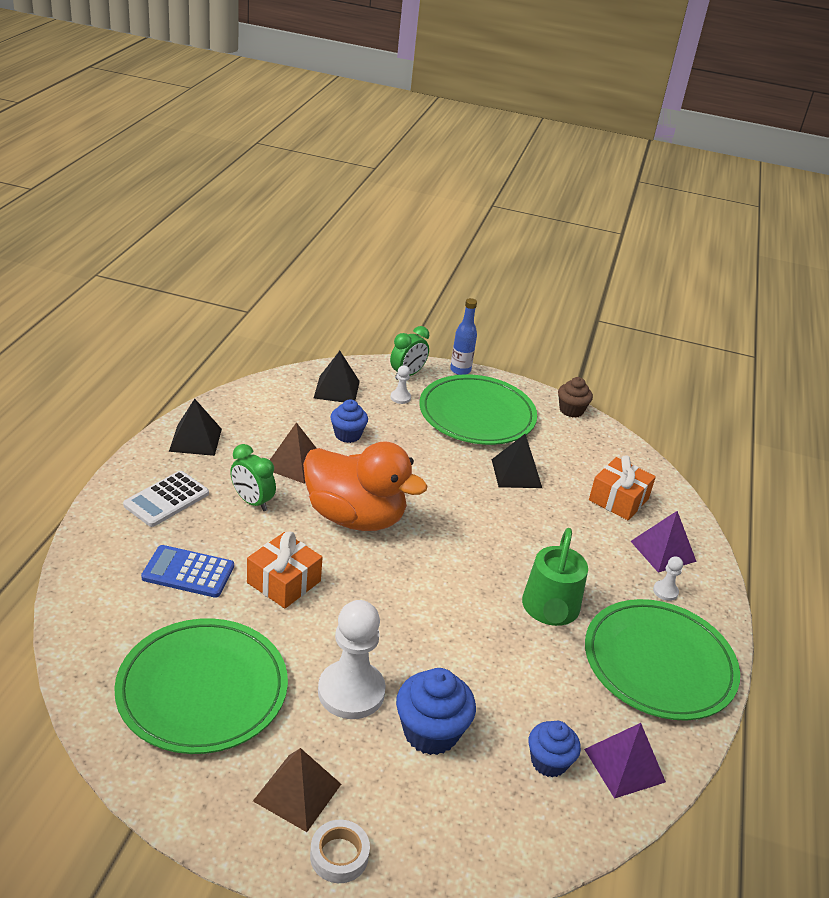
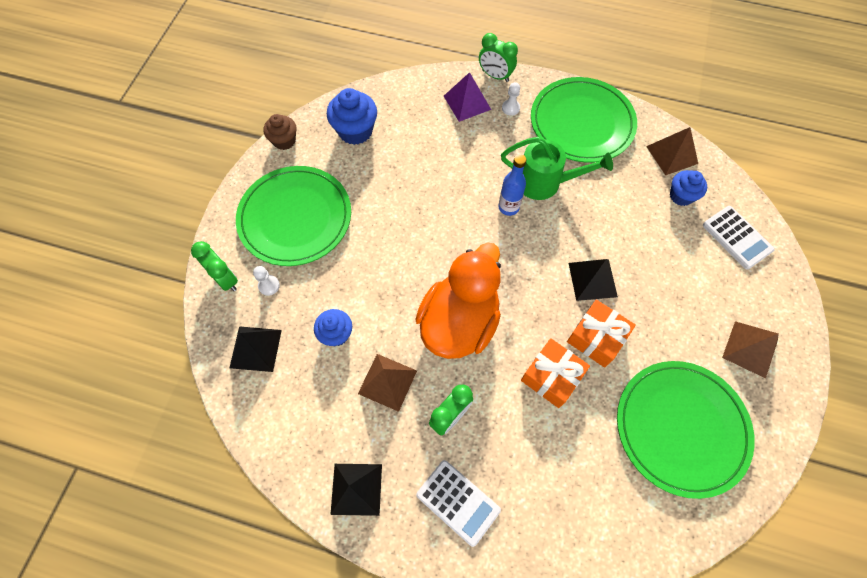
camera: 85 degrees left, 30 degrees up
blue calculator [141,545,234,598] -> none
white tape [310,820,370,883] -> none
white pawn [318,600,386,719] -> none
blue cupcake [396,668,476,755] -> blue cupcake moved to [327,88,377,145]
blue bottle [450,298,477,375] -> blue bottle moved to [498,154,527,216]
black pyramid [491,434,542,488] -> black pyramid moved to [569,259,618,301]
purple pyramid [584,723,666,799] -> brown pyramid [646,127,698,175]
orange gift [589,455,656,520] -> orange gift moved to [567,300,636,367]
none -> green clock [479,33,518,82]
none -> white calculator [703,206,775,270]

